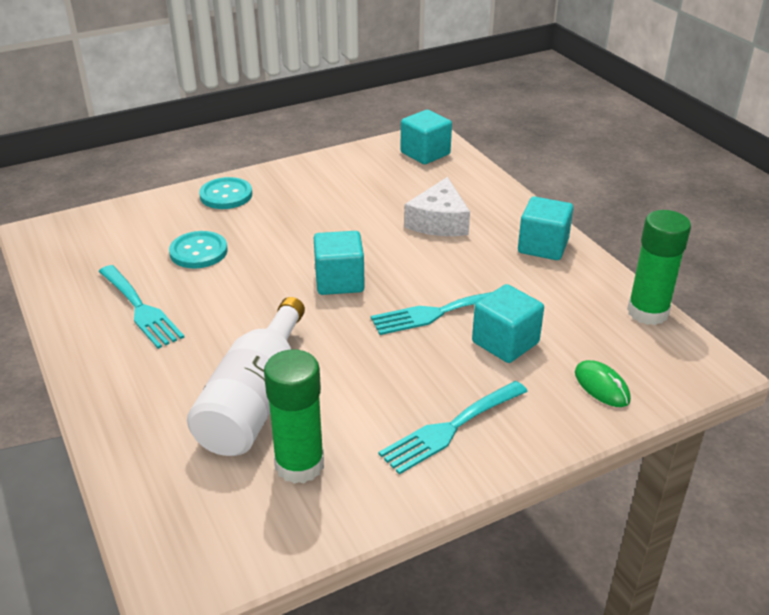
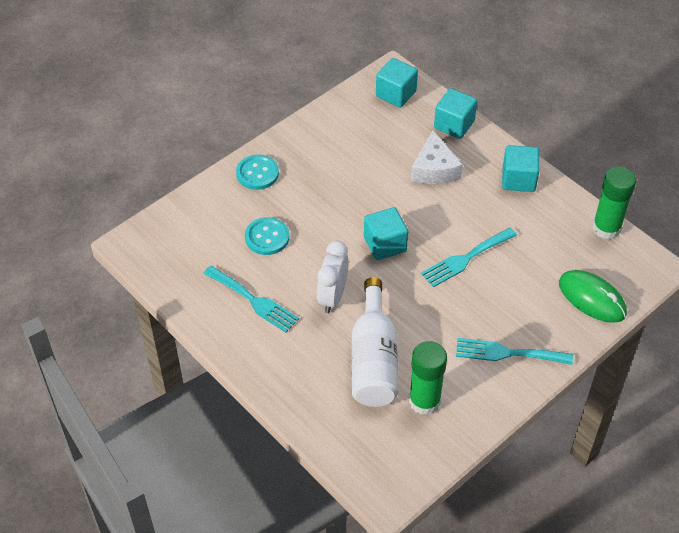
camera: 15 degrees left, 15 degrees up
turquoise fork [379,381,528,474] -> turquoise fork turned 60 degrees clockwise [456,338,573,365]
turquoise cube [472,284,544,363] -> turquoise cube moved to [434,88,477,139]
green mouse [575,360,631,407] -> green mouse [559,270,627,323], size x1.66
none -> white clock [317,241,349,313]

